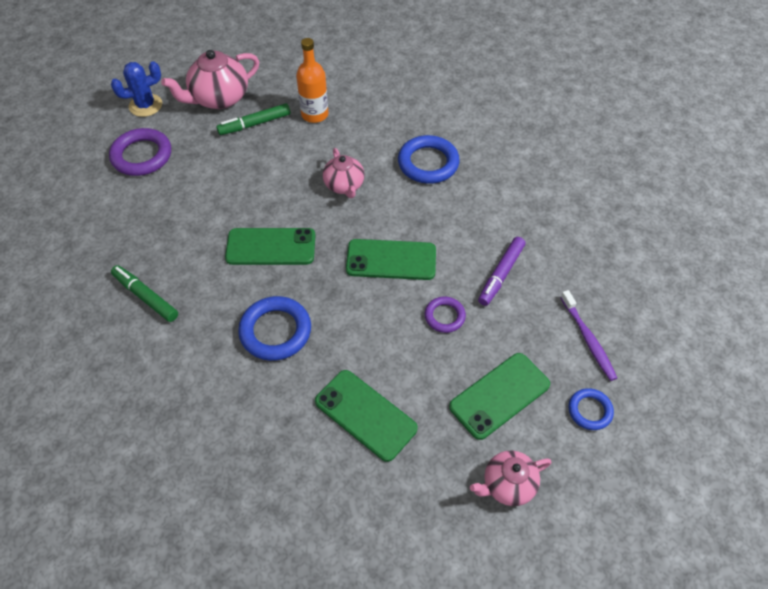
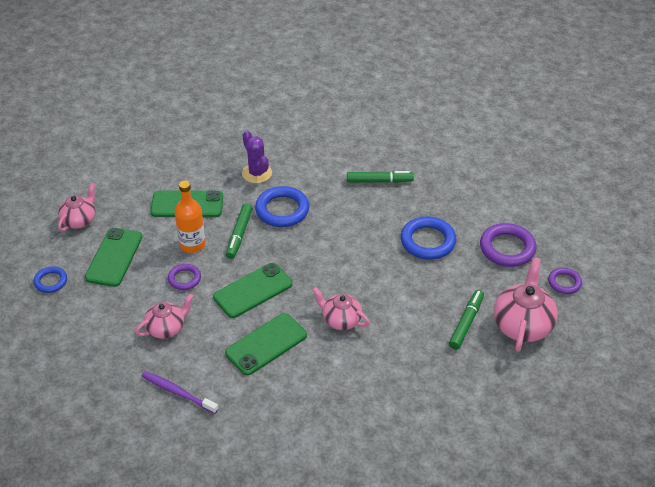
camera: 140 degrees right, 10 degrees down
blue cactus [111,61,162,117] -> purple ring [548,268,582,294]
green phone [225,228,315,265] -> green phone moved to [225,313,307,376]
orange bottle [296,38,329,123] -> orange bottle moved to [175,181,206,253]
blue ring [398,135,460,184] -> blue ring moved to [401,217,456,260]
purple marker [478,237,525,306] -> pink teapot [136,294,194,339]
purple toothbrush [560,290,617,381] -> purple toothbrush moved to [142,371,219,414]
none -> green marker [226,203,253,259]
none -> purple cactus [242,131,272,183]

